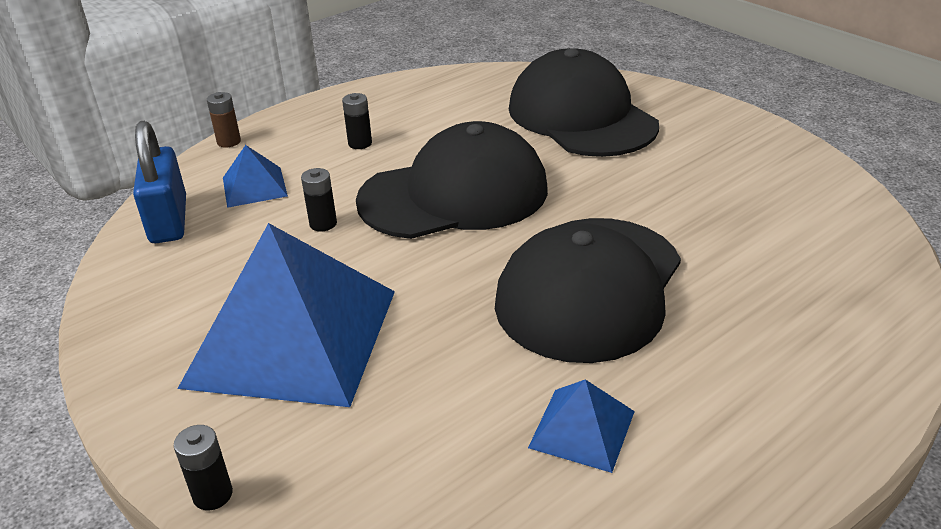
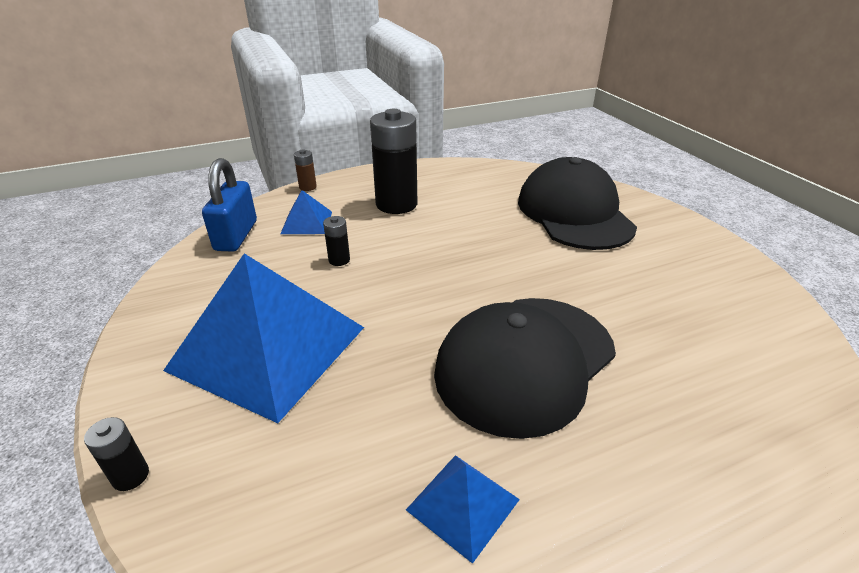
camera: 15 degrees right, 0 degrees up
black battery [342,93,372,149] -> black battery [370,109,417,214], size x2.29
black cap [356,121,548,239] -> none

